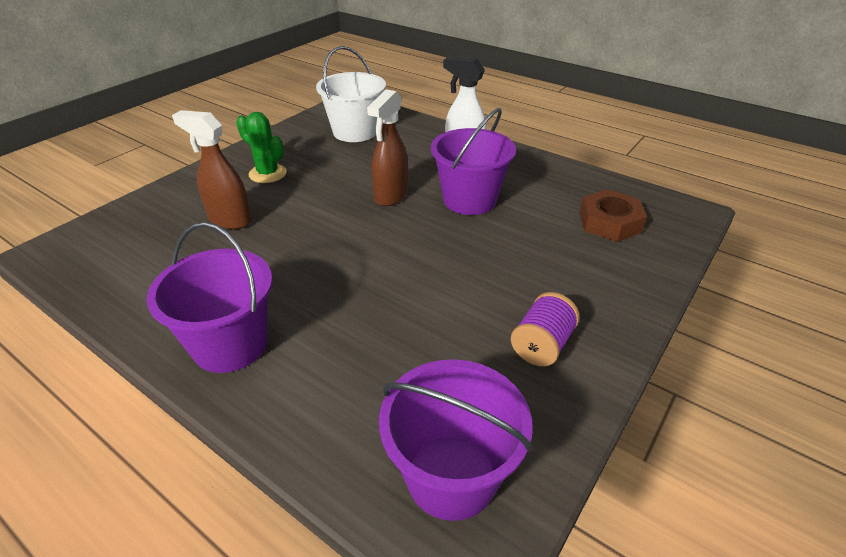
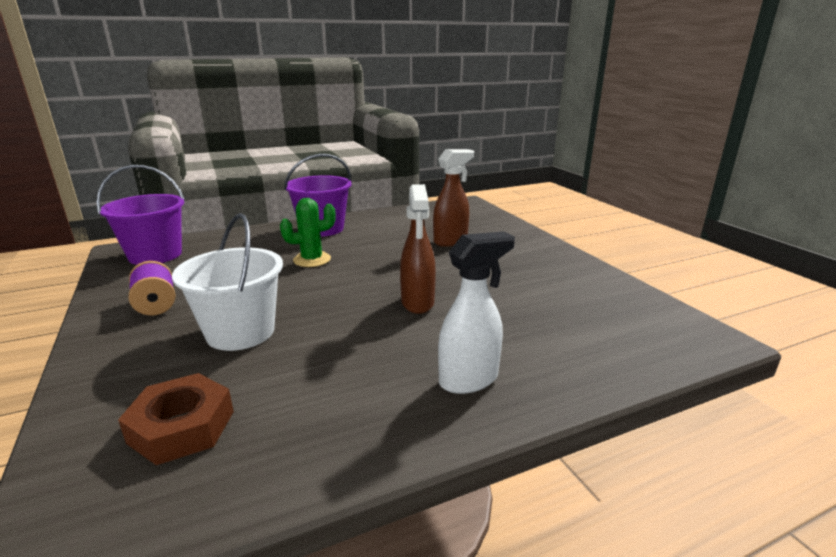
camera: 120 degrees right, 15 degrees down
green cactus [236,112,287,183] -> green cactus moved to [280,198,336,267]
white bucket [316,46,386,142] -> white bucket moved to [172,213,283,351]
brown spray bottle [367,89,408,206] -> brown spray bottle turned 150 degrees counterclockwise [400,184,436,314]
purple bucket [431,108,516,215] -> none

